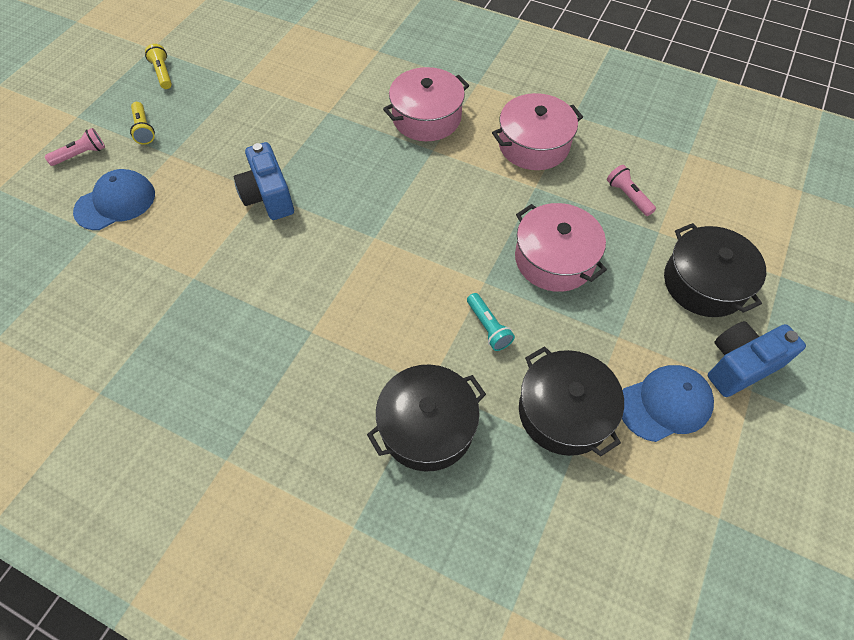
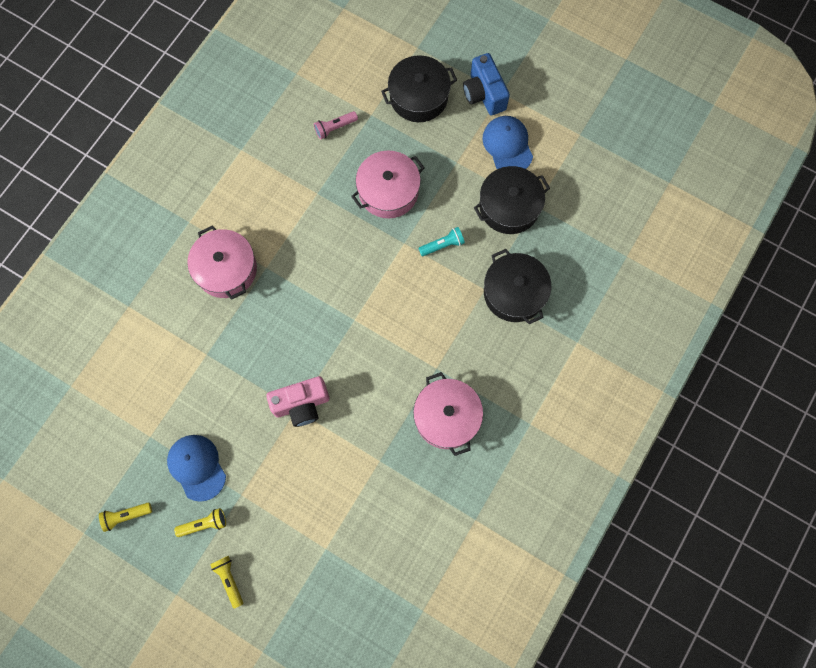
camera: 85 degrees left, 15 degrees up
pink flashlight [45,128,105,166] -> yellow flashlight [210,556,243,609]
blue cap [73,169,155,230] -> blue cap moved to [167,435,226,502]
blue camera [234,142,294,220] -> pink camera [266,376,329,427]
pink pot [492,93,583,170] -> pink pot moved to [413,372,483,456]

